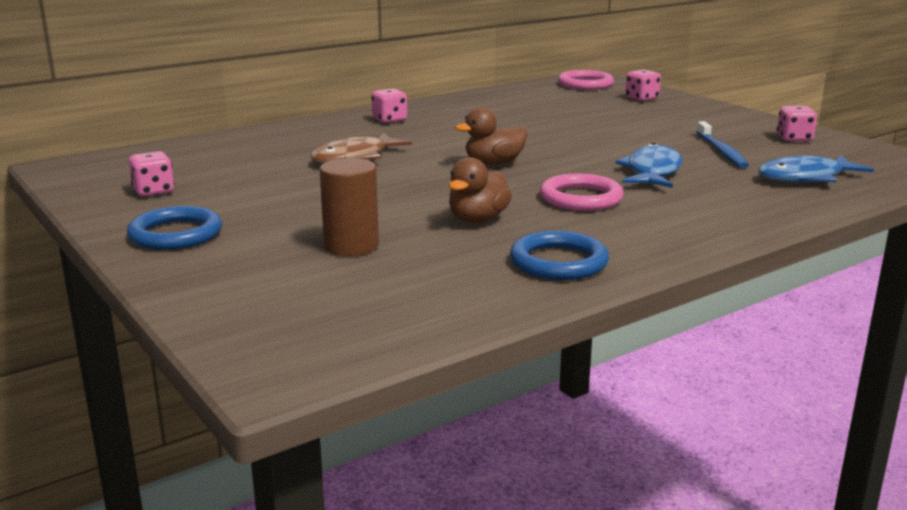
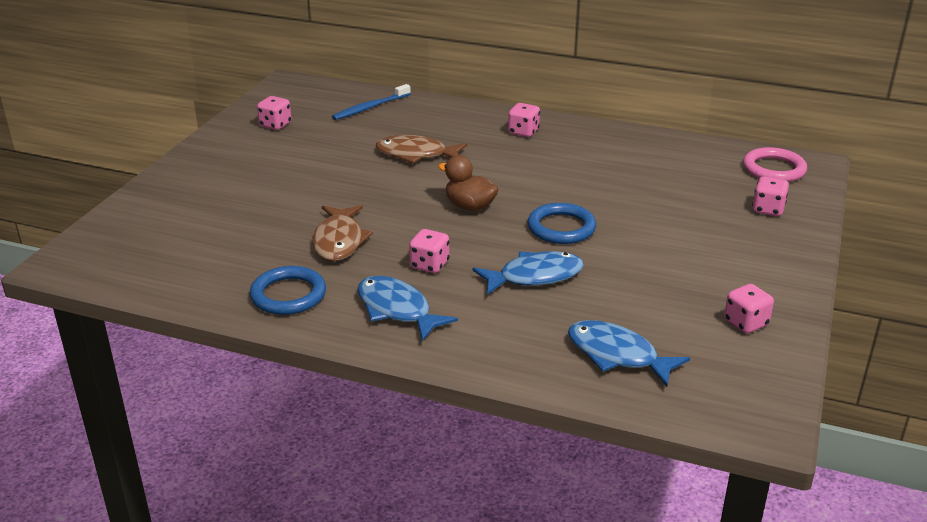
camera: 55 degrees right, 10 degrees up
blue ring [127,206,222,250] -> blue ring moved to [528,203,596,244]
brown cylinder [320,158,379,256] -> none
brown duck [449,157,512,223] -> brown fish [312,205,373,261]
pink ring [540,173,624,211] -> pink dice [409,229,450,273]
blue toothbrush [696,121,749,168] -> blue toothbrush moved to [332,84,411,120]
none -> blue fish [357,276,458,341]

